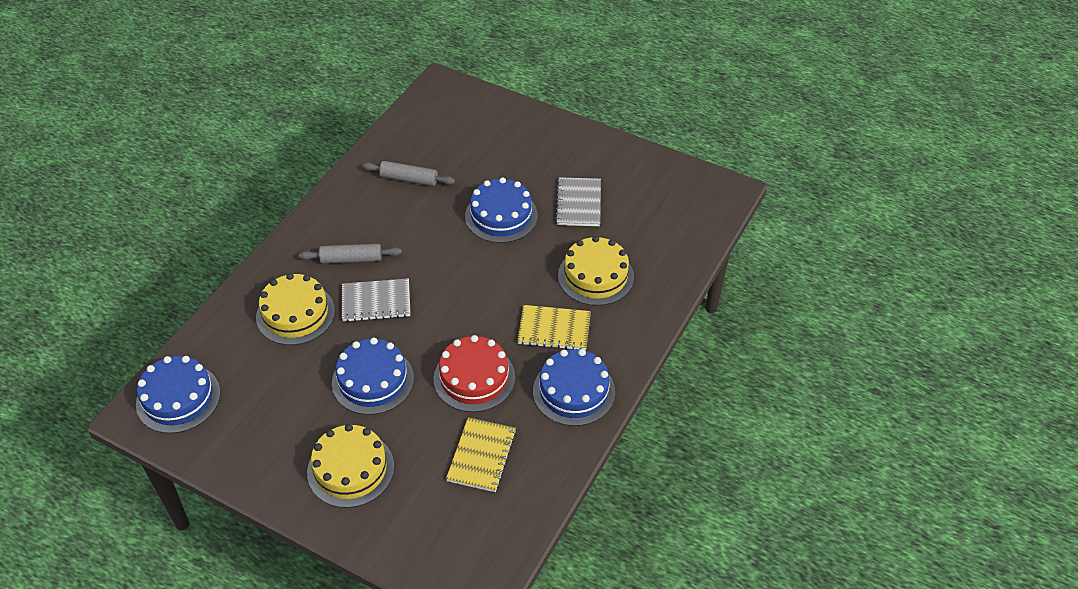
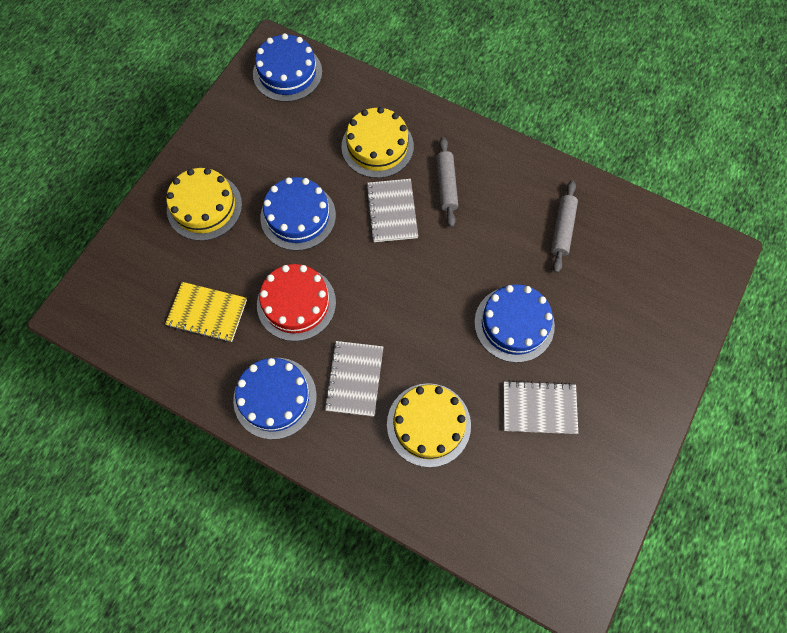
camera: 90 degrees right, 20 degrees up
yellow notebook [517,305,591,350] -> grey notebook [324,341,383,417]

